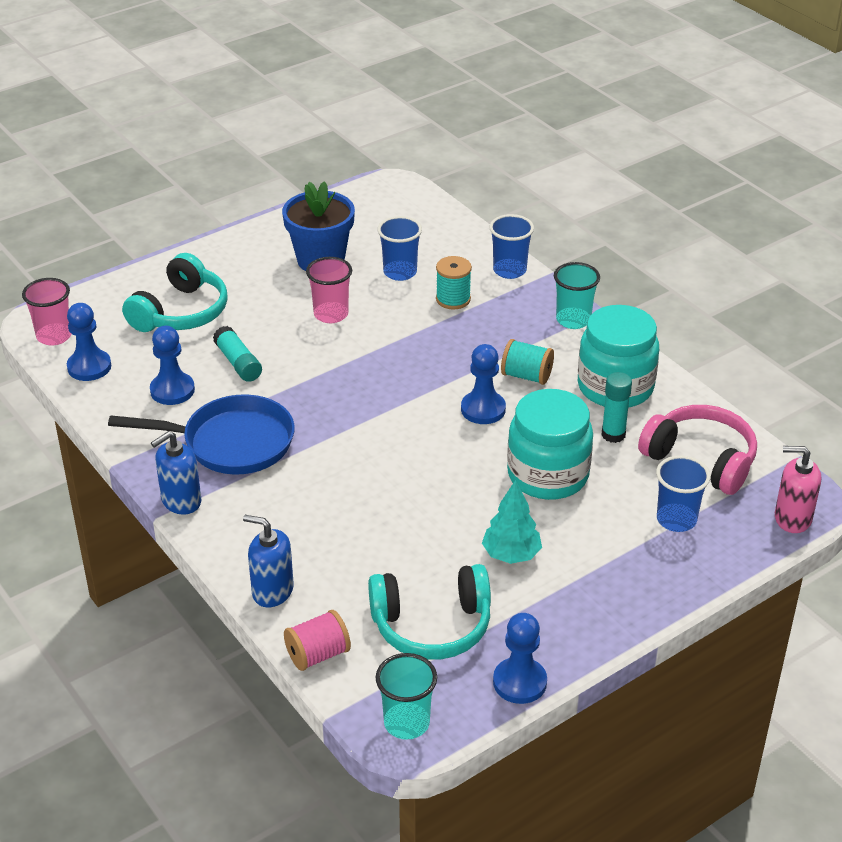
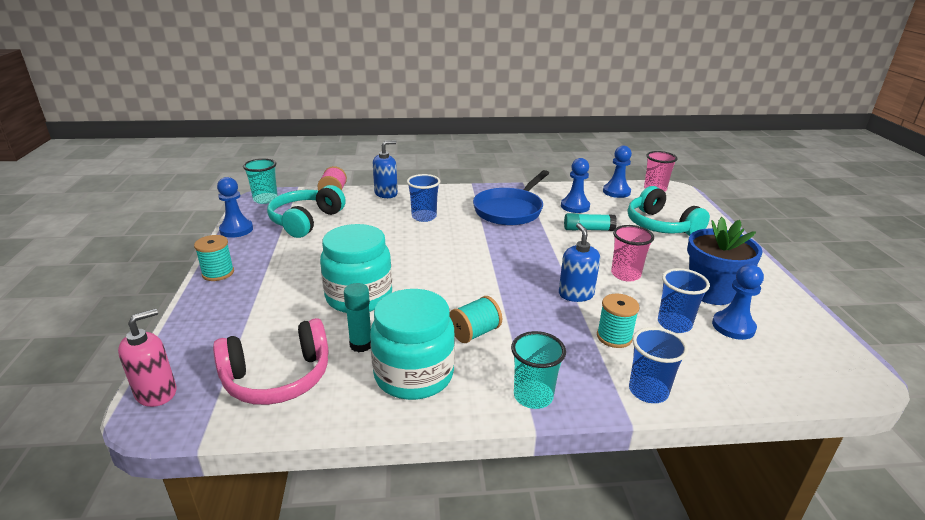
camera: 120 degrees right, 10 degrees down
blue soap dispenser [151,431,201,514] -> blue soap dispenser moved to [559,223,600,302]
blue pawn [461,344,506,424] -> blue pawn moved to [712,264,764,340]
turquoise tree [482,480,542,564] -> none
blue cup [656,455,711,532] -> blue cup moved to [407,174,440,222]
none -> turquoise spool [194,235,234,281]

